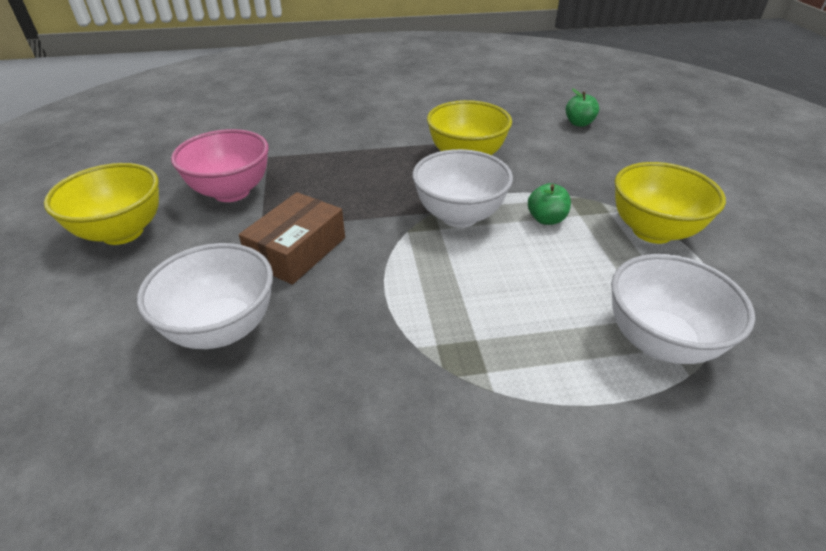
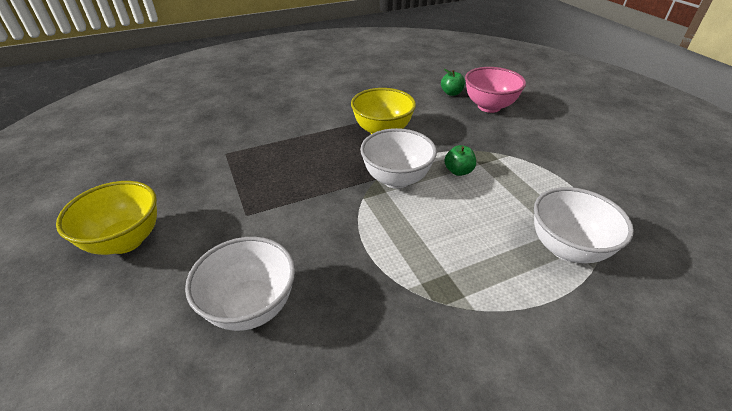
camera: 15 degrees left, 0 degrees up
pink bowl [171,129,269,202] -> pink bowl moved to [465,67,526,113]
brown box [239,192,345,285] -> none
yellow bowl [615,162,726,244] -> none

